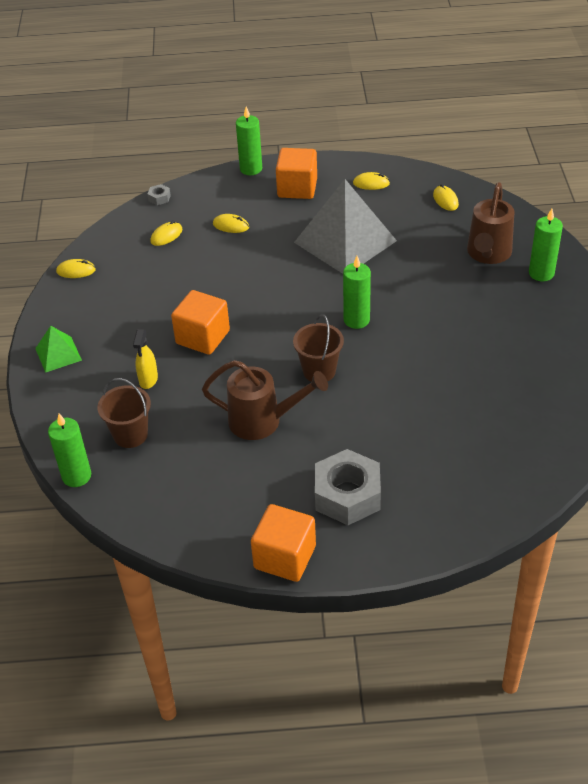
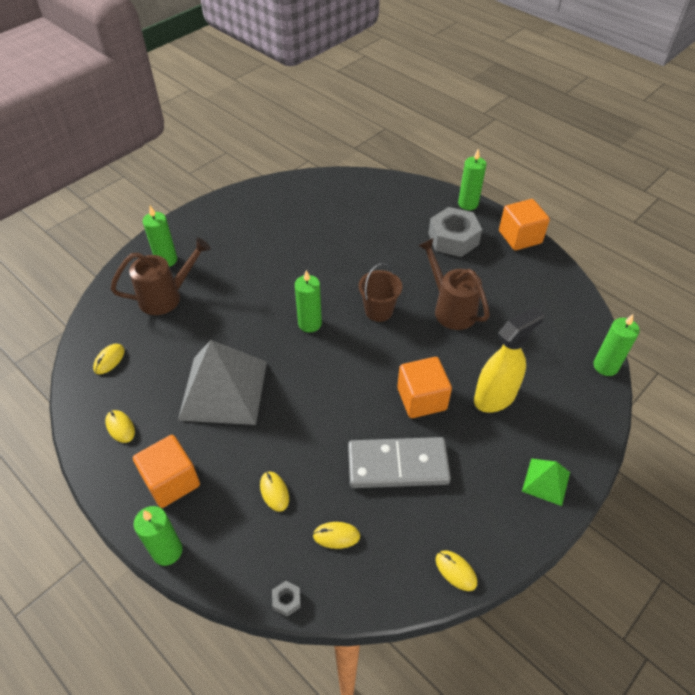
camera: 135 degrees left, 5 degrees up
brown bucket [98,378,151,448] -> none
yellow spray bottle [133,329,158,389] -> yellow spray bottle [474,307,544,413], size x1.87
none -> grey domino [348,437,451,488]
none -> green candle [458,149,486,210]

